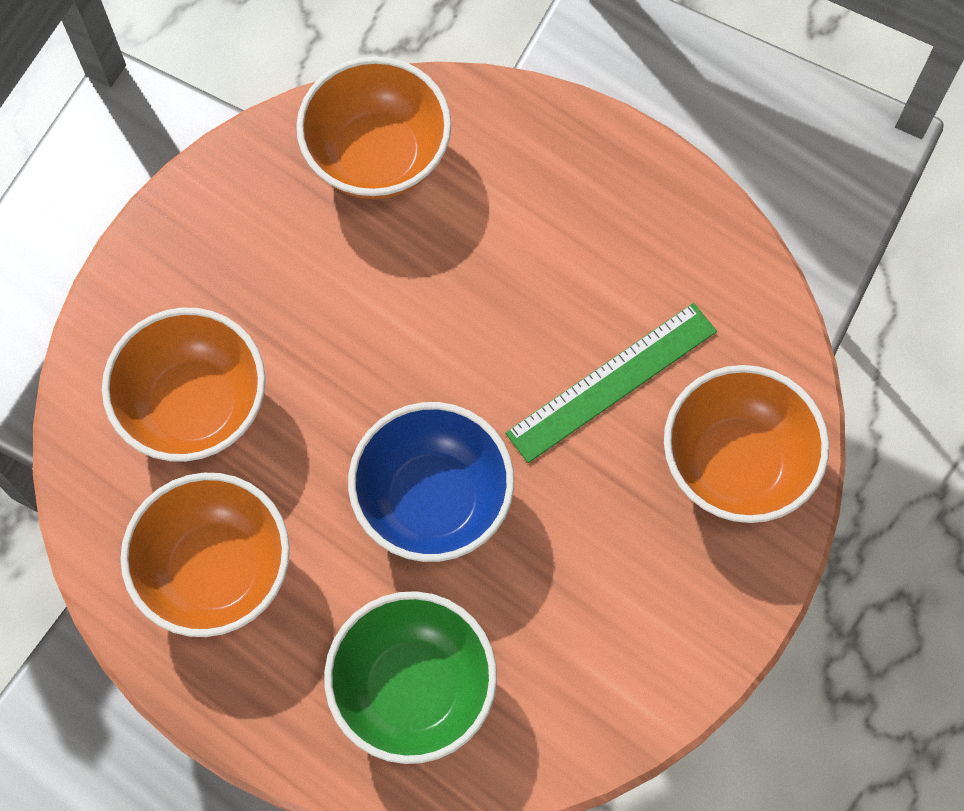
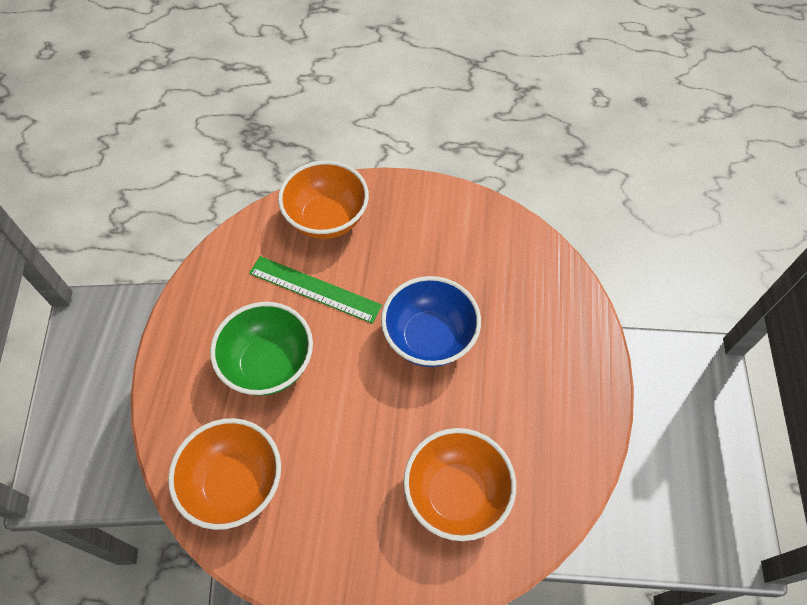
camera: 120 degrees left, 10 degrees down
orange bowl [120,473,290,637] -> none
green bowl [324,591,497,764] -> green bowl moved to [210,302,313,396]

